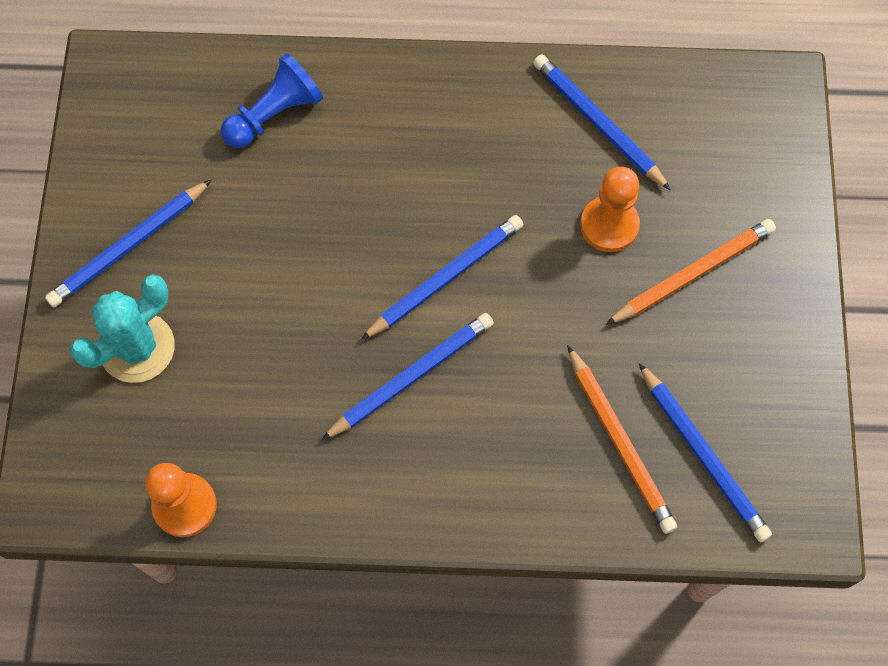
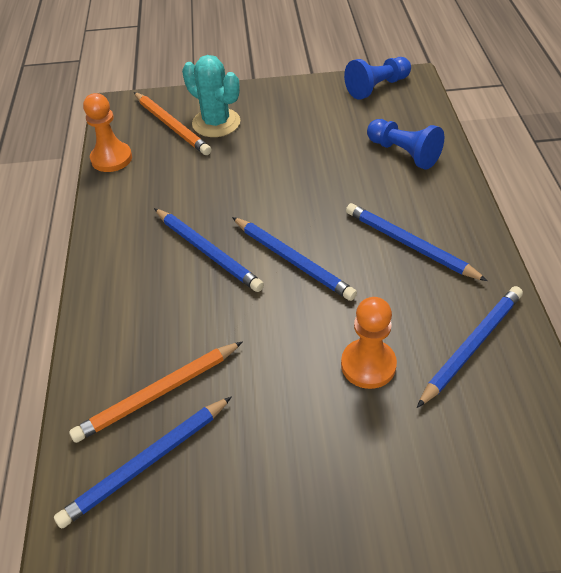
camera: 85 degrees right, 20 degrees down
blue pencil [45,179,212,308] -> blue pencil moved to [346,203,487,281]
orange pencil [606,219,776,325] -> orange pencil moved to [134,92,212,155]
none -> blue pawn [344,57,411,100]

